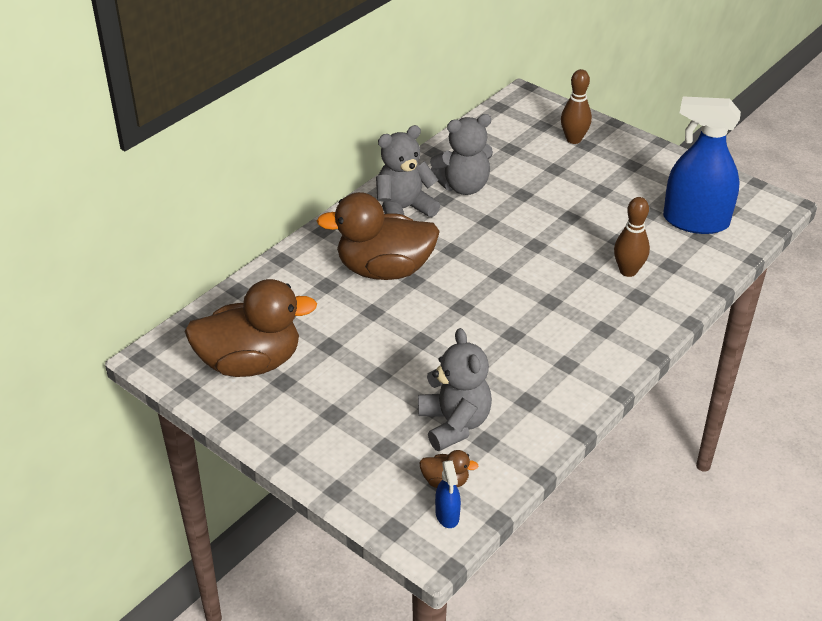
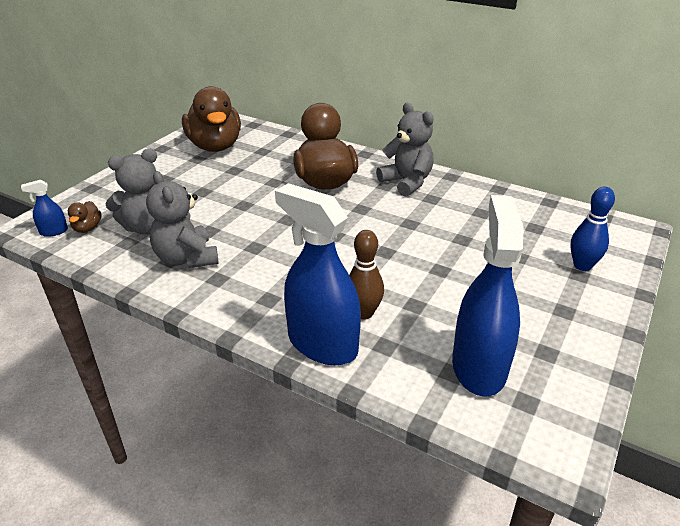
camera: 80 degrees right, 5 degrees down
grey teddy bear [430,114,493,195] -> grey teddy bear moved to [146,171,219,268]
brown bowling pin [561,69,592,144] -> blue bowling pin [570,187,615,271]
none -> blue spray bottle [275,183,361,365]

